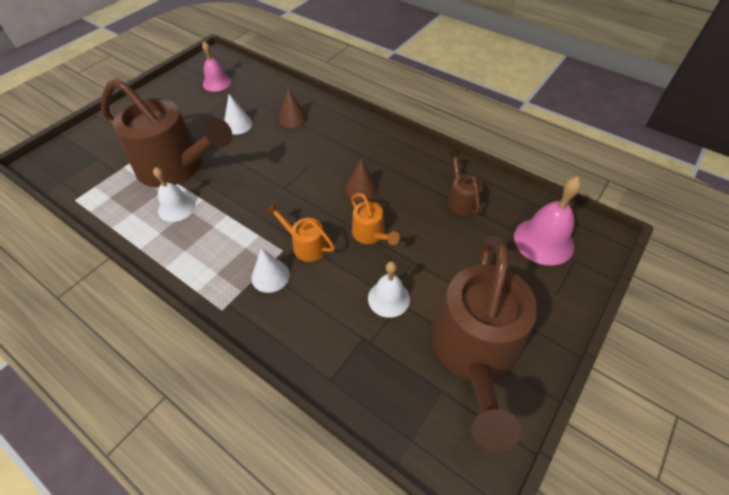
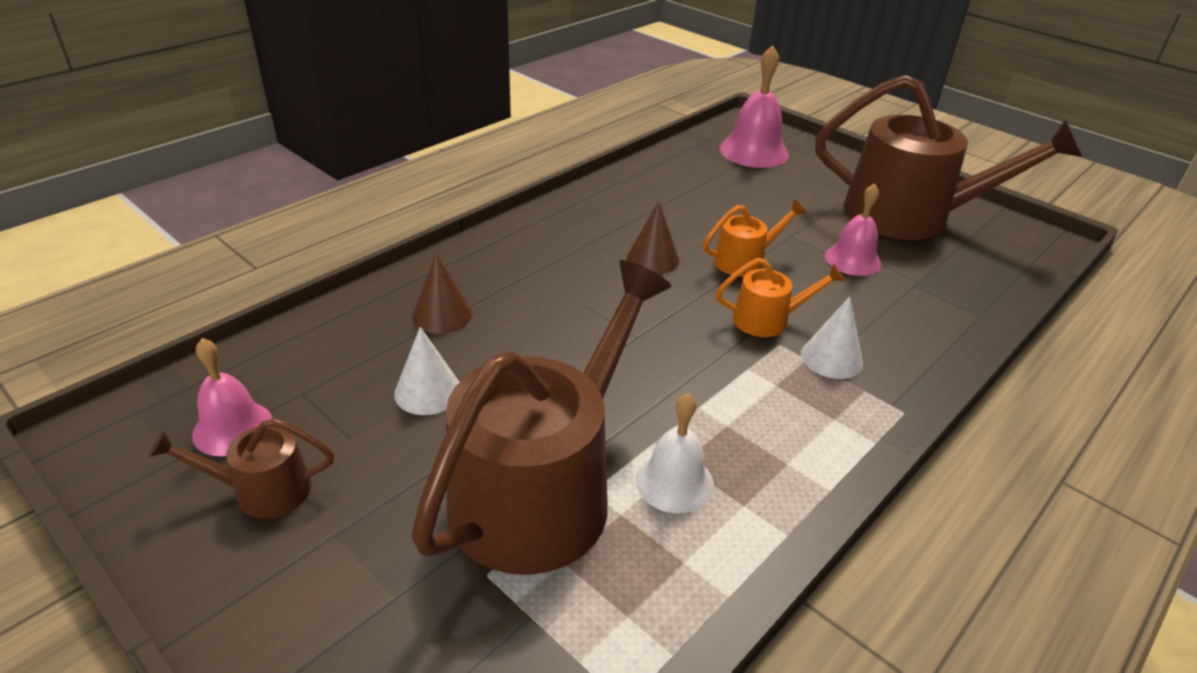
camera: 85 degrees left, 15 degrees down
orange watering can [266,203,335,262] -> orange watering can turned 135 degrees counterclockwise [716,258,845,337]
white bell [368,261,410,318] -> pink bell [825,183,881,276]
brown watering can [448,151,483,216] -> brown watering can moved to [149,418,334,518]

